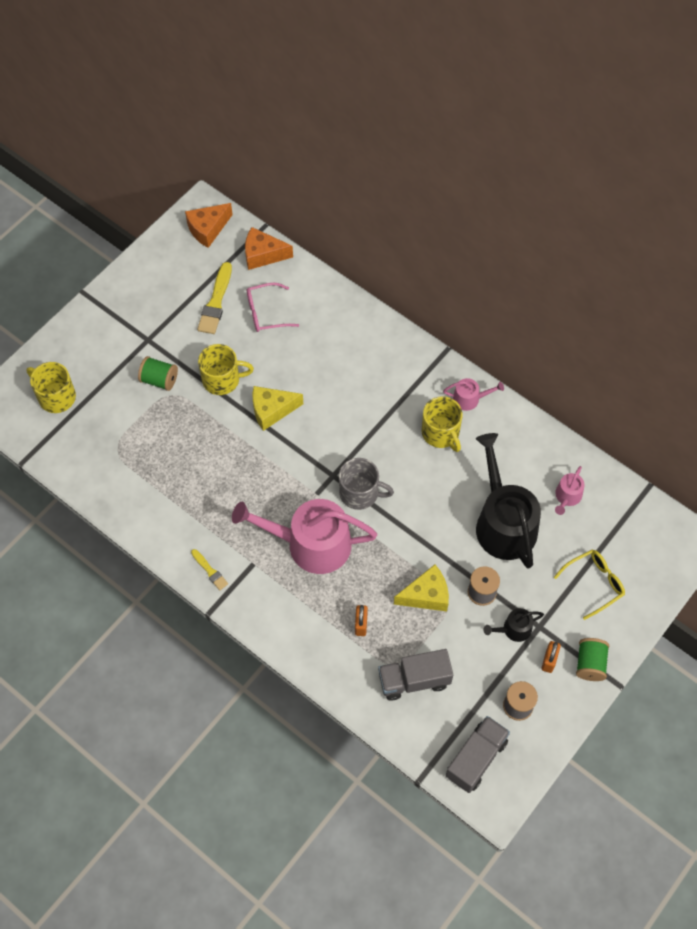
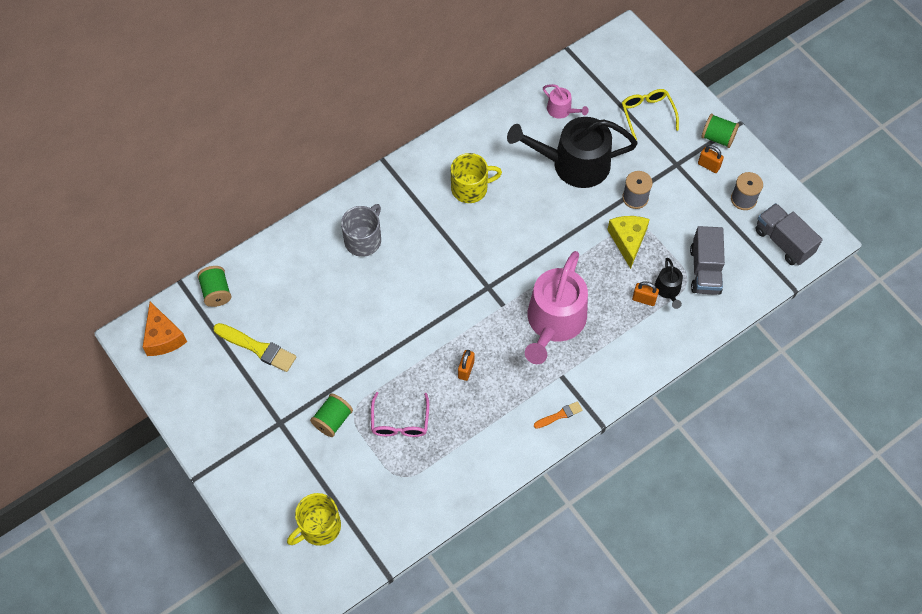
camera: 75 degrees left, 0 degrees up
yellow brush [191,549,228,590] -> orange brush [534,401,582,429]
yellow mug [198,344,254,395] -> none
orange cheese [245,227,293,270] -> green spool [197,266,232,307]
pink glasses [247,283,299,332] -> pink glasses moved to [371,392,429,437]
yellow cheese [252,386,303,431] -> none
grey mug [339,458,394,510] -> grey mug moved to [341,204,381,257]
pink watering can [443,378,504,411] -> none
black watering can [484,608,544,642] -> black watering can moved to [655,258,683,309]
none -> orange padlock [458,350,475,381]

